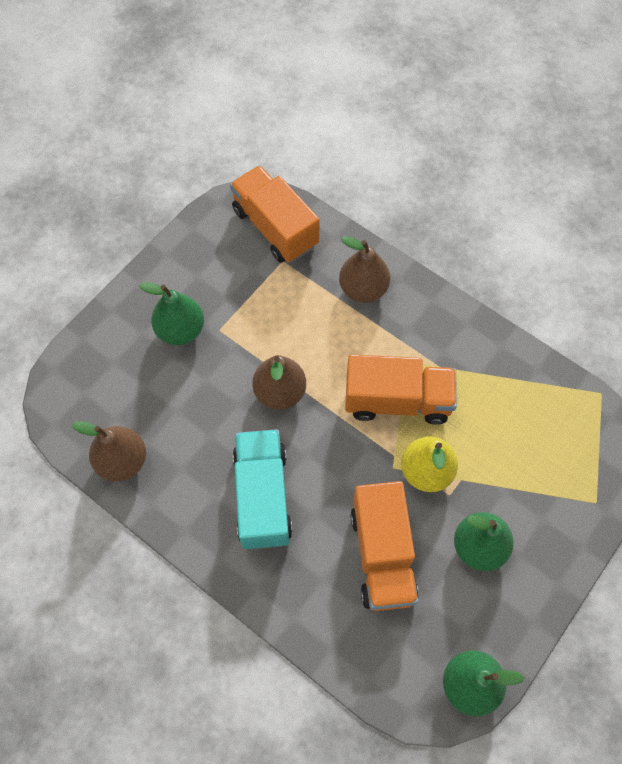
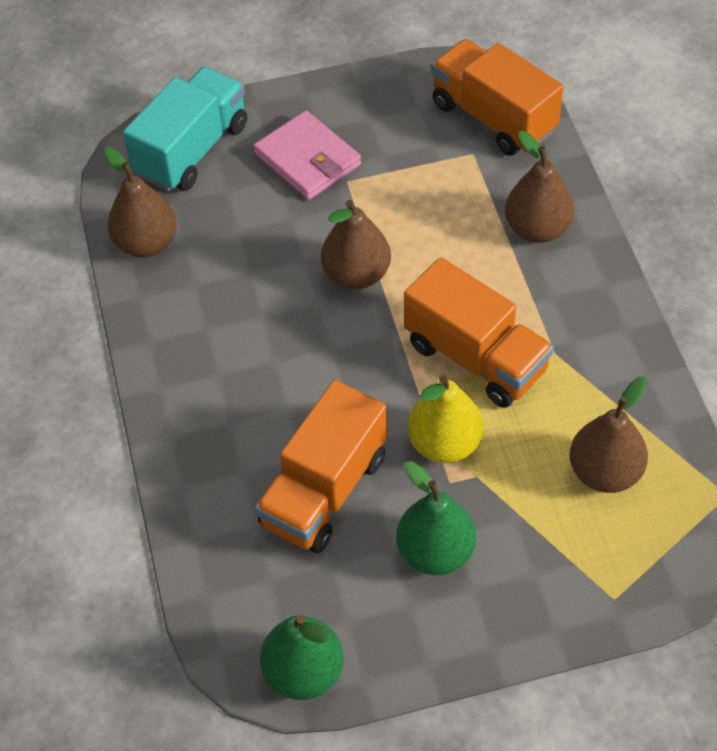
camera: 40 degrees right, 10 degrees down
green pear [139,283,204,345] -> pink wallet [253,110,361,200]
orange truck [230,166,320,263] -> orange truck turned 45 degrees counterclockwise [431,39,563,156]
turquoise truck [233,429,293,549] -> turquoise truck moved to [123,67,247,192]
none -> brown pear [570,377,648,493]

